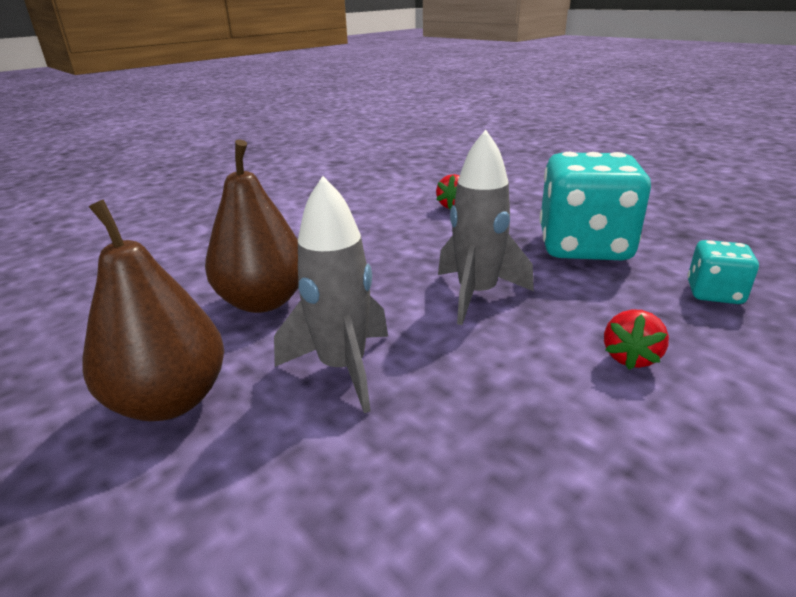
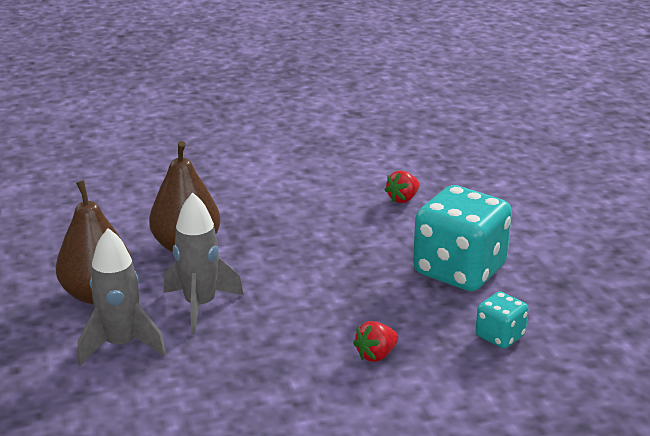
camera: 25 degrees right, 0 degrees up
grey rocket [438,130,534,325] -> grey rocket moved to [78,228,166,366]

